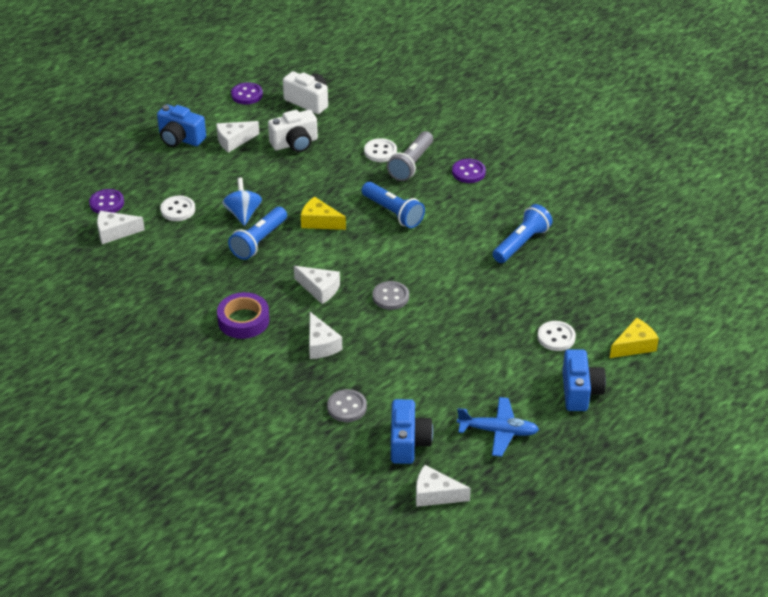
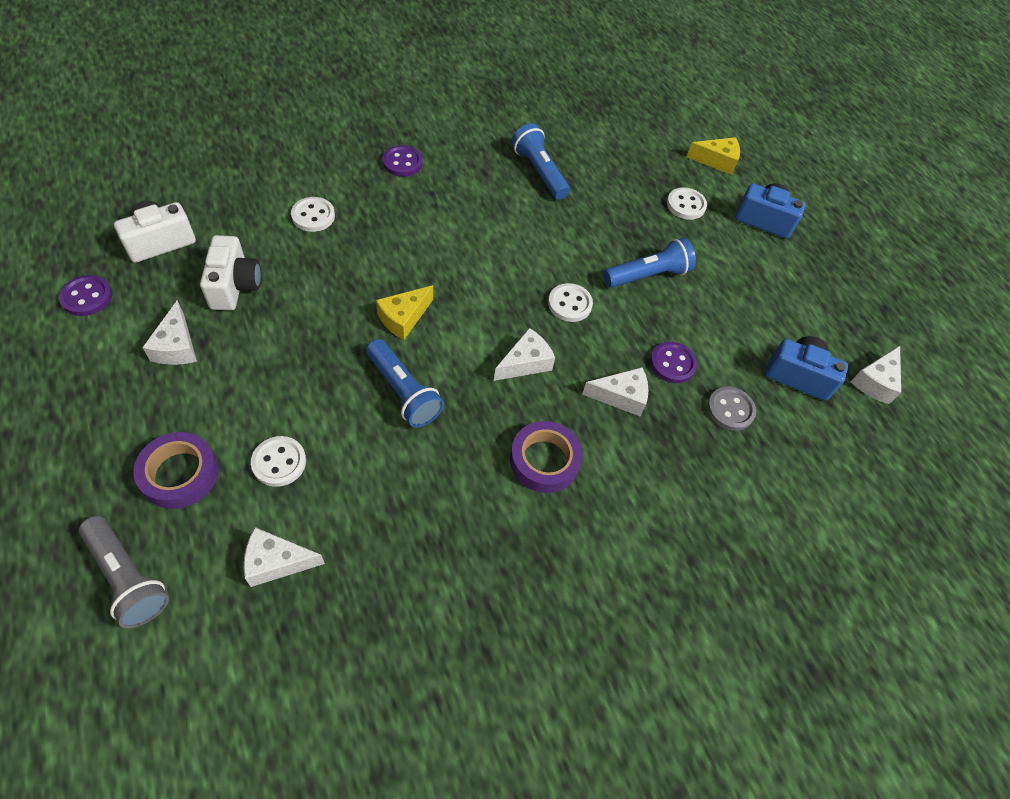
camera: 75 degrees left, 15 degrees up
purple button [89,189,124,214] -> purple button moved to [650,342,697,383]
white cheese [97,211,145,244] -> white cheese turned 75 degrees clockwise [244,527,325,587]
blue camera [157,104,206,147] -> none
blue spinning top [222,178,262,226] -> none
blue flashlight [362,182,425,228] -> blue flashlight moved to [604,238,696,288]
grey button [372,281,409,310] -> white button [548,283,593,322]
grey flashlight [387,131,433,181] -> grey flashlight moved to [79,516,169,629]
blue plane [457,397,539,457] -> none
yellow cheese [610,318,659,358] -> yellow cheese turned 105 degrees clockwise [687,137,740,175]
none -> purple tape [133,432,219,509]

